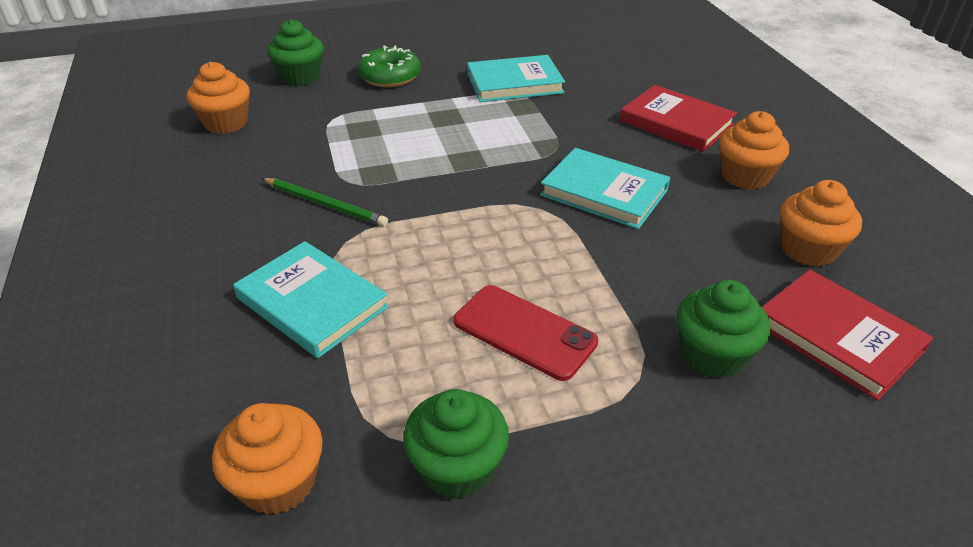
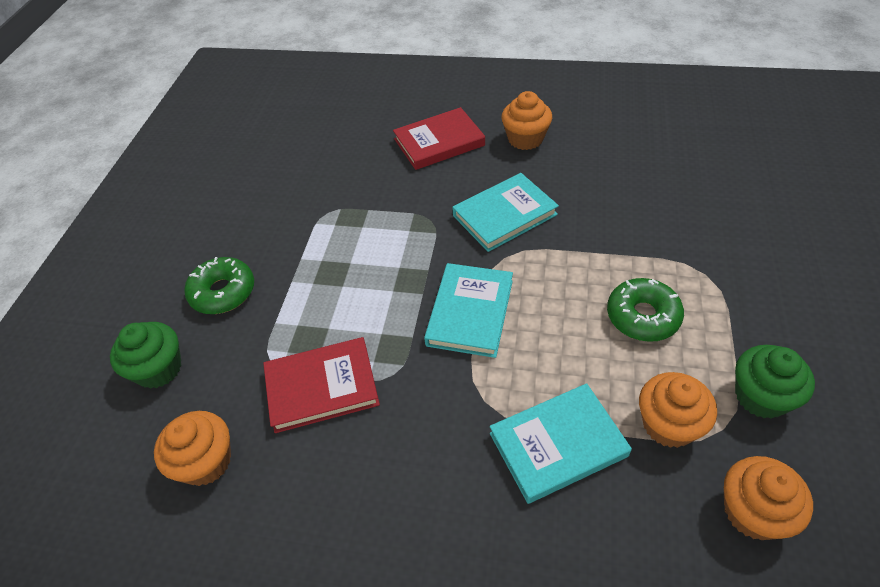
camera: 60 degrees left, 10 degrees up
green pencil [261,178,388,226] -> none
red phone [453,285,598,381] -> green donut [607,278,684,342]
turquoise book [467,55,565,102] -> turquoise book moved to [424,263,513,358]
green cupcake [677,280,770,378] -> none
red book [762,269,933,400] -> red book moved to [263,337,380,433]
orange cupcake [780,180,862,267] -> orange cupcake moved to [639,372,717,448]

